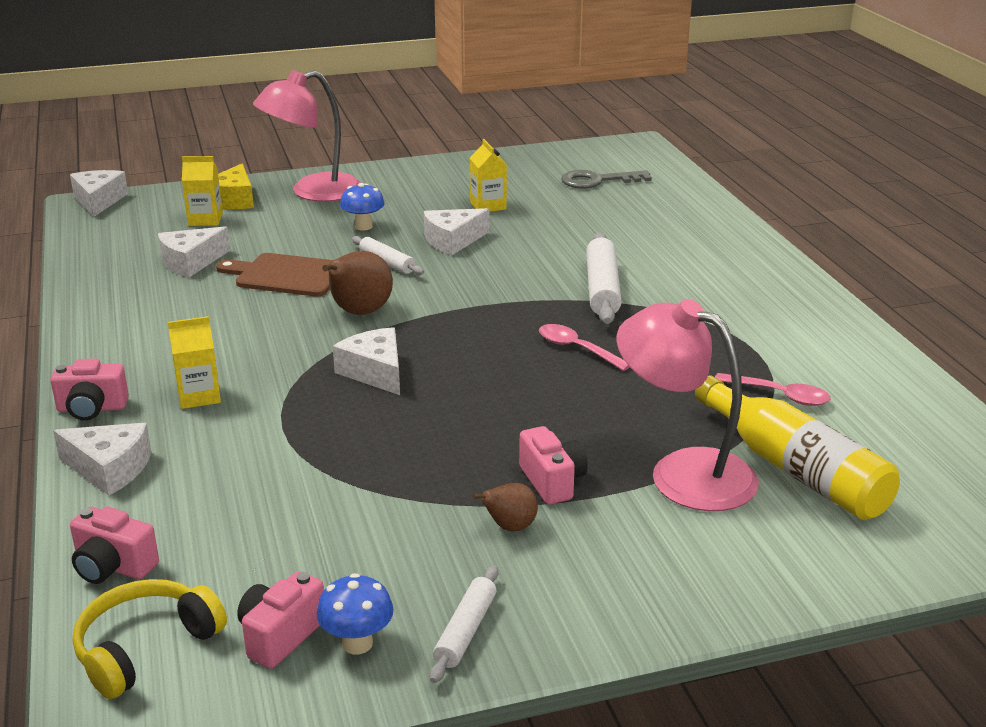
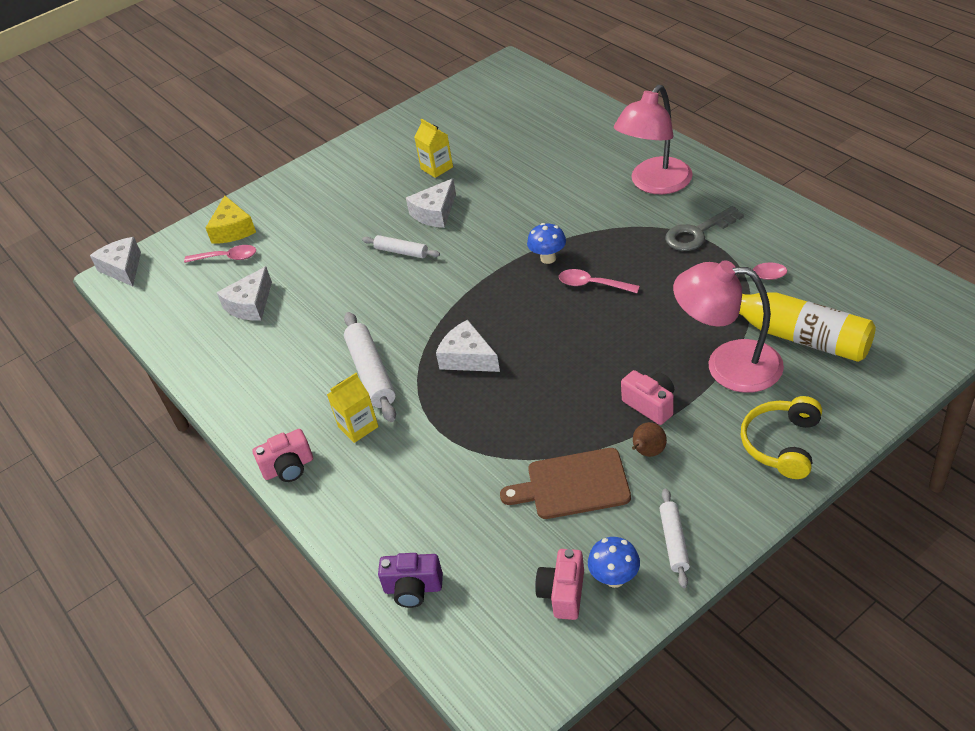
camera: 15 degrees left, 15 degrees up
white cheese [53,423,151,496] -> none
pink camera [70,507,159,584] -> purple camera [378,553,443,608]
yellow headphones [73,579,227,699] -> yellow headphones moved to [741,396,822,479]
yellow carton [182,156,223,226] -> pink spoon [184,245,256,263]
brown cutting board [216,253,333,297] -> brown cutting board moved to [500,448,631,519]
pink lamp [253,70,361,202] -> pink lamp moved to [614,85,693,194]
brown pear [322,251,393,315] -> none
blue mushroom [340,183,385,231] -> blue mushroom moved to [527,223,566,264]
grey key [561,170,652,189] -> grey key moved to [665,206,744,251]
white rolling pin [586,233,622,324] -> white rolling pin moved to [344,312,396,422]

